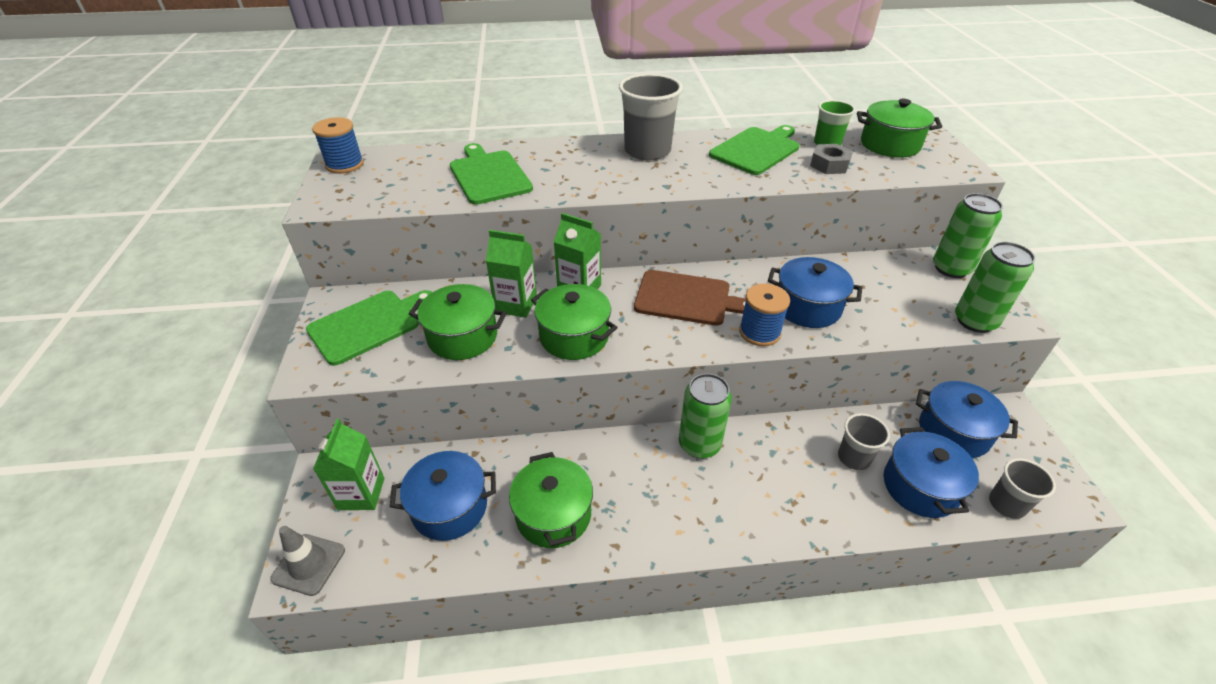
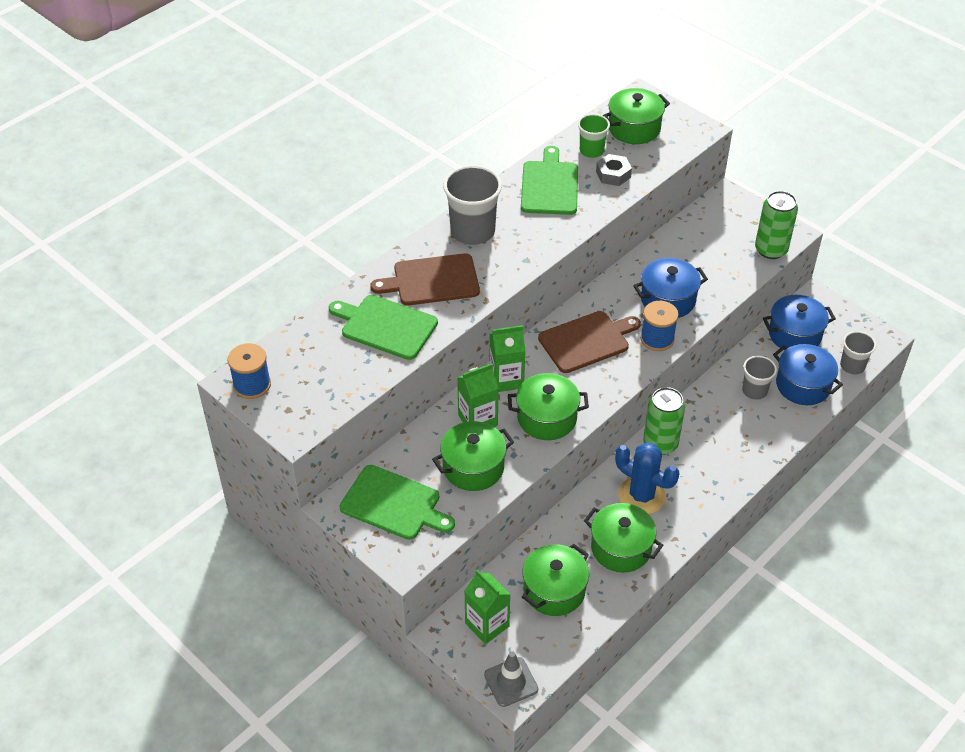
camera: 40 degrees left, 5 degrees up
green cutting board [306,290,432,366] -> green cutting board turned 105 degrees clockwise [339,465,455,540]
blue pot [390,451,496,541] -> green pot [522,544,589,616]
green can [933,193,1003,278] -> none
none -> brown cutting board [370,253,480,306]
none -> blue cactus [615,442,679,514]

